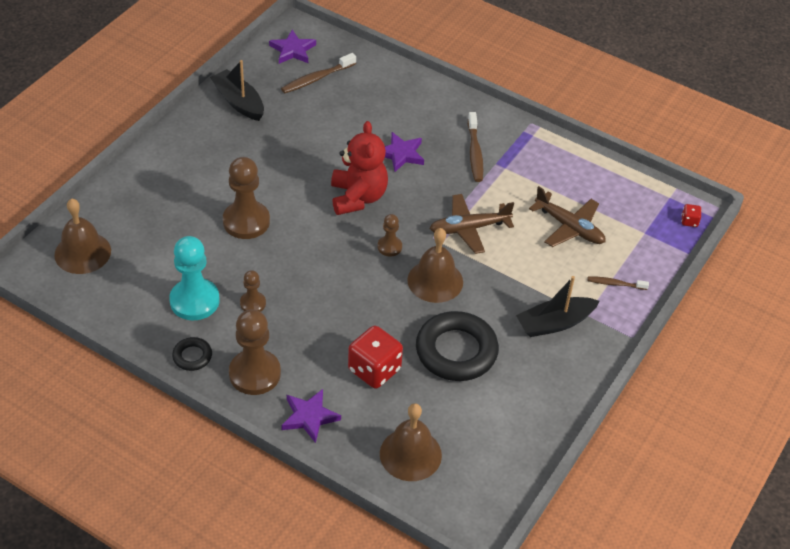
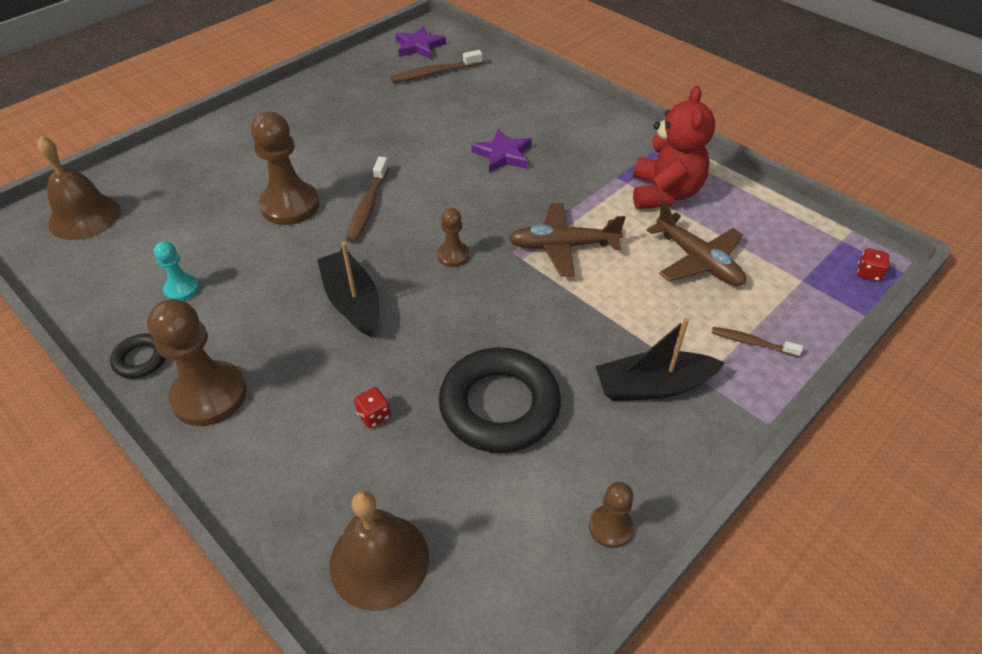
camera: 15 degrees right, 0 degrees up
turquoise pawn [169,236,220,320] -> turquoise pawn [154,241,200,301], size x0.52
black boat [210,60,264,121] -> black boat moved to [317,242,380,337]
brown pawn [240,270,266,312] -> brown pawn moved to [589,482,633,548]
purple star [281,389,341,443] -> none
red teddy bear [331,121,388,215] -> red teddy bear moved to [633,86,715,209]
red dice [348,326,403,389] -> red dice [354,387,391,428], size x0.45
brown bell [407,228,463,303] -> none
brown toothbrush [468,112,483,182] -> brown toothbrush moved to [346,157,389,243]

